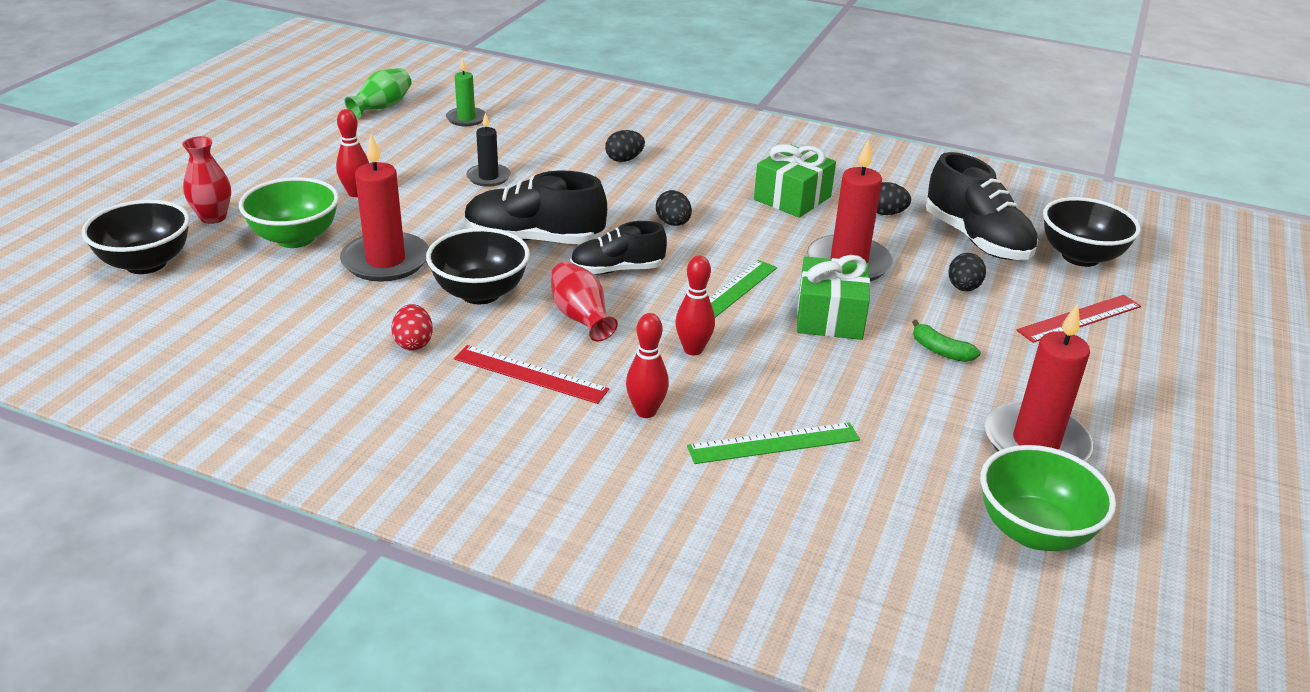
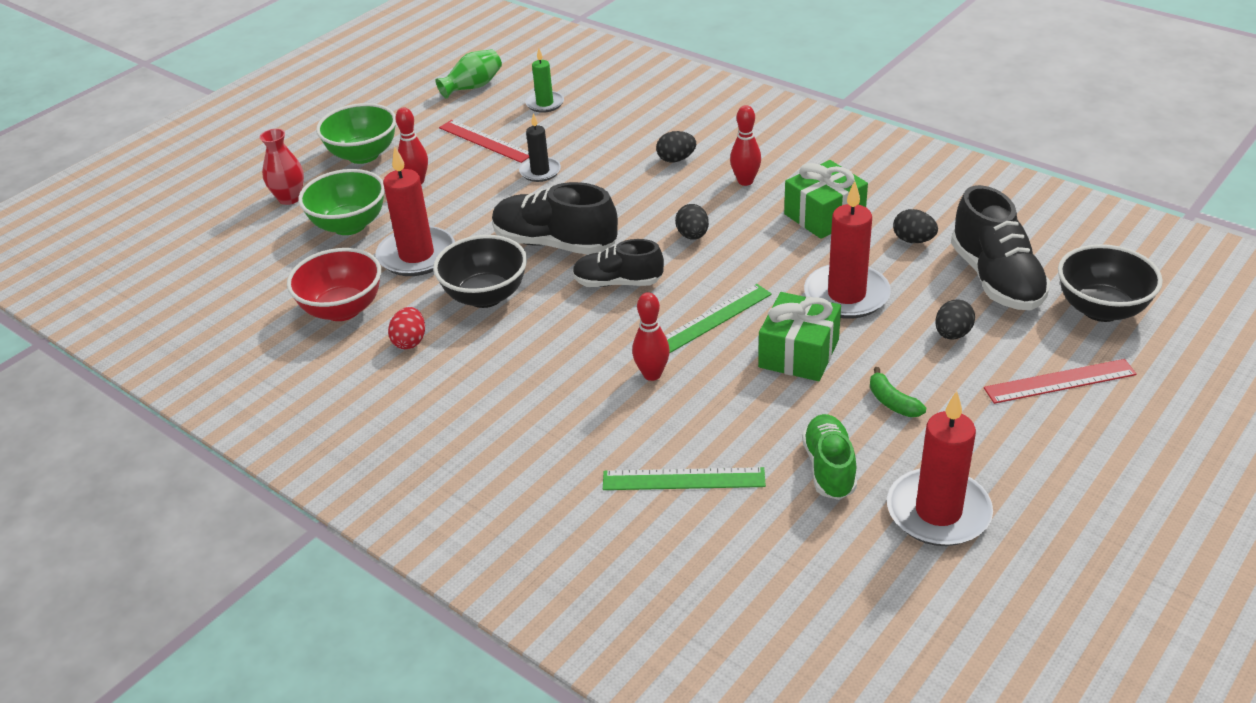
camera: 20 degrees right, 5 degrees up
black bowl [82,200,190,274] -> none
red ruler [454,345,609,404] -> red ruler moved to [439,120,529,163]
red vase [550,261,618,341] -> none
red bowling pin [626,313,669,418] -> red bowling pin moved to [730,105,761,186]
green bowl [981,445,1116,551] -> green bowl moved to [316,103,396,164]
none -> red bowl [287,248,381,321]
none -> green shoe [802,414,857,500]

